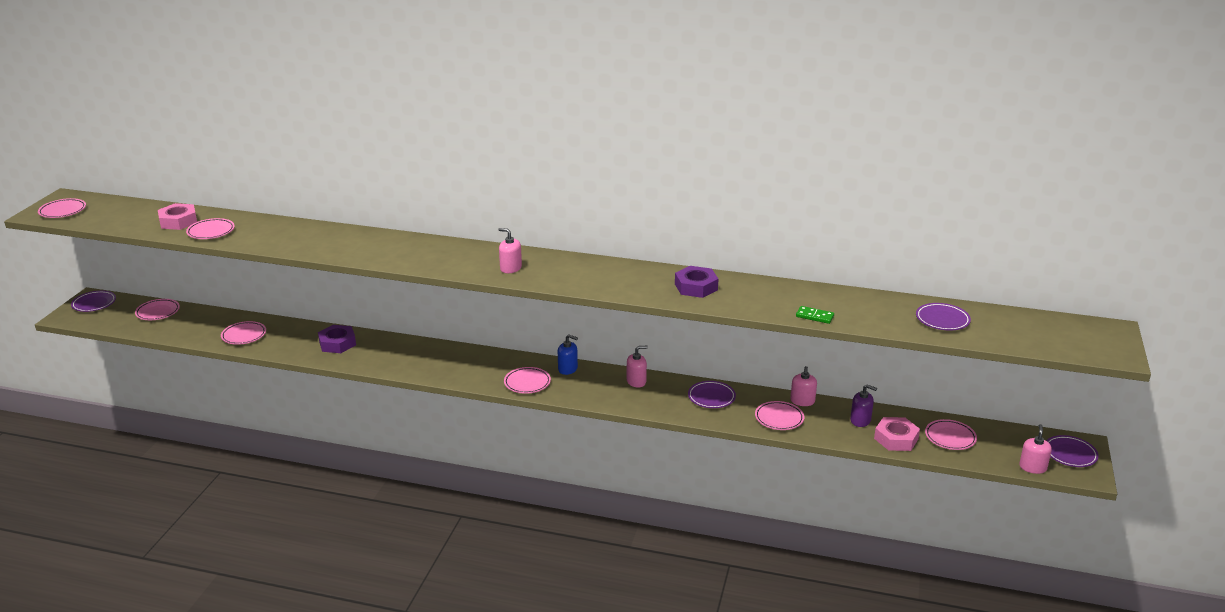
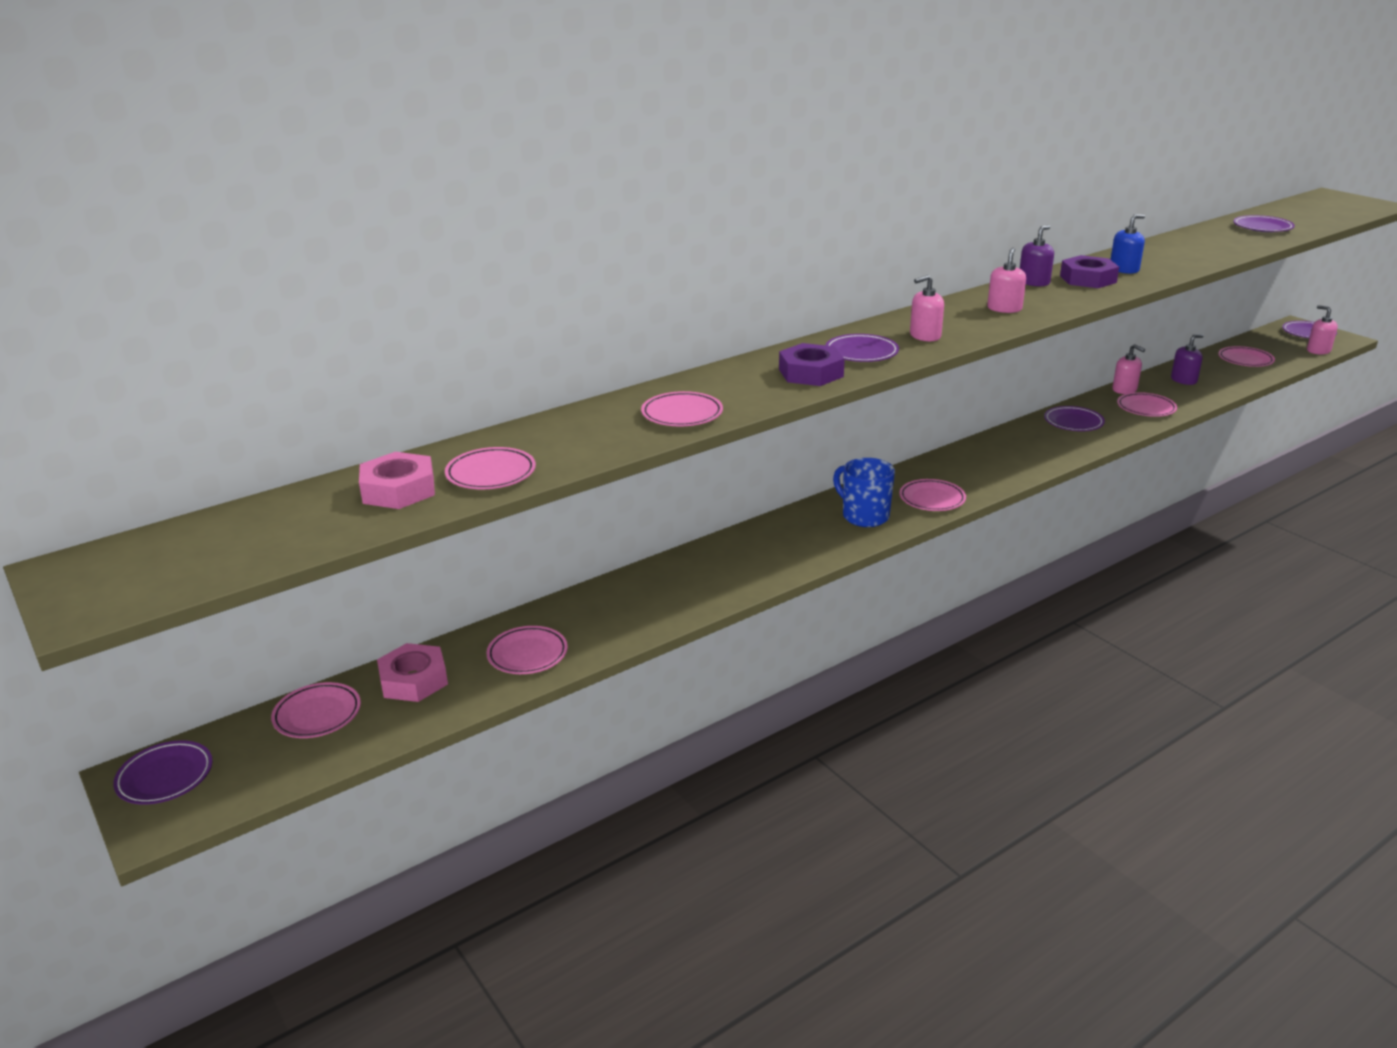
camera: 50 degrees left, 0 degrees up
pink plate [38,198,86,218] -> pink plate moved to [641,391,723,426]
purple nut [318,325,356,353] -> purple nut moved to [779,343,845,386]
blue soap dispenser [558,334,578,375] -> blue soap dispenser moved to [1110,214,1145,274]
pink soap dispenser [627,346,648,388] -> pink soap dispenser moved to [987,248,1026,313]
green domino [796,306,834,324] -> none
pink nut [874,417,920,451] -> pink nut moved to [377,643,448,702]
none -> purple plate [826,334,899,362]
none -> blue mug [833,458,895,527]
none -> purple soap dispenser [1020,225,1054,286]

